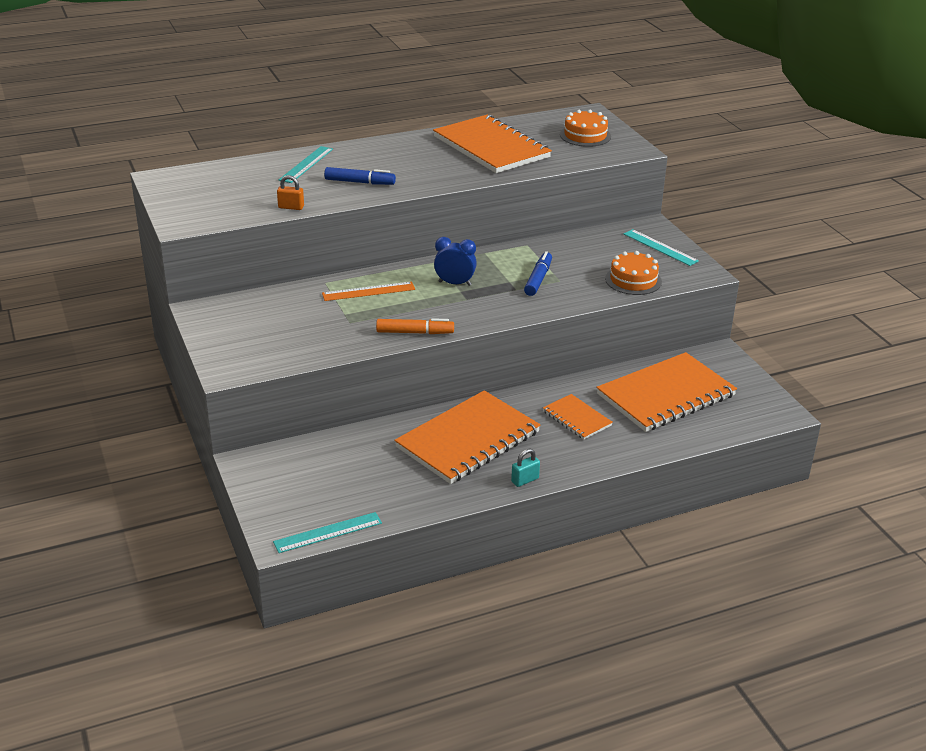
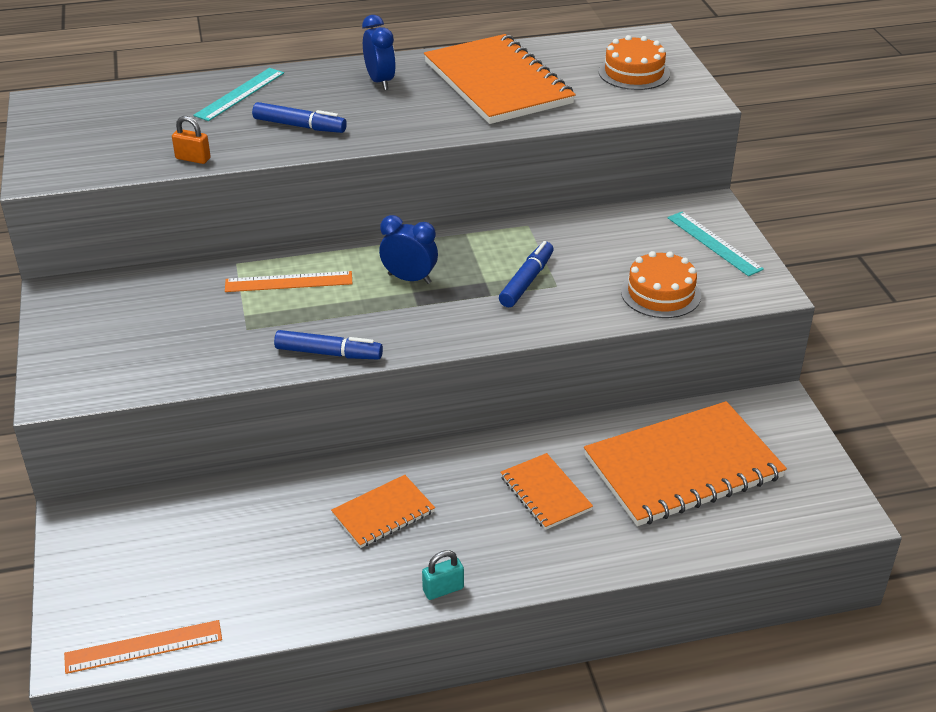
camera: 10 degrees right, 5 degrees up
turquoise ruler [273,512,382,553] -> orange ruler [64,620,222,674]
orange marker [376,318,454,334] -> blue marker [274,330,383,360]
orange notebook [394,390,540,484] -> orange notebook [331,475,435,548], size x0.50
none -> blue clock [362,15,396,90]

